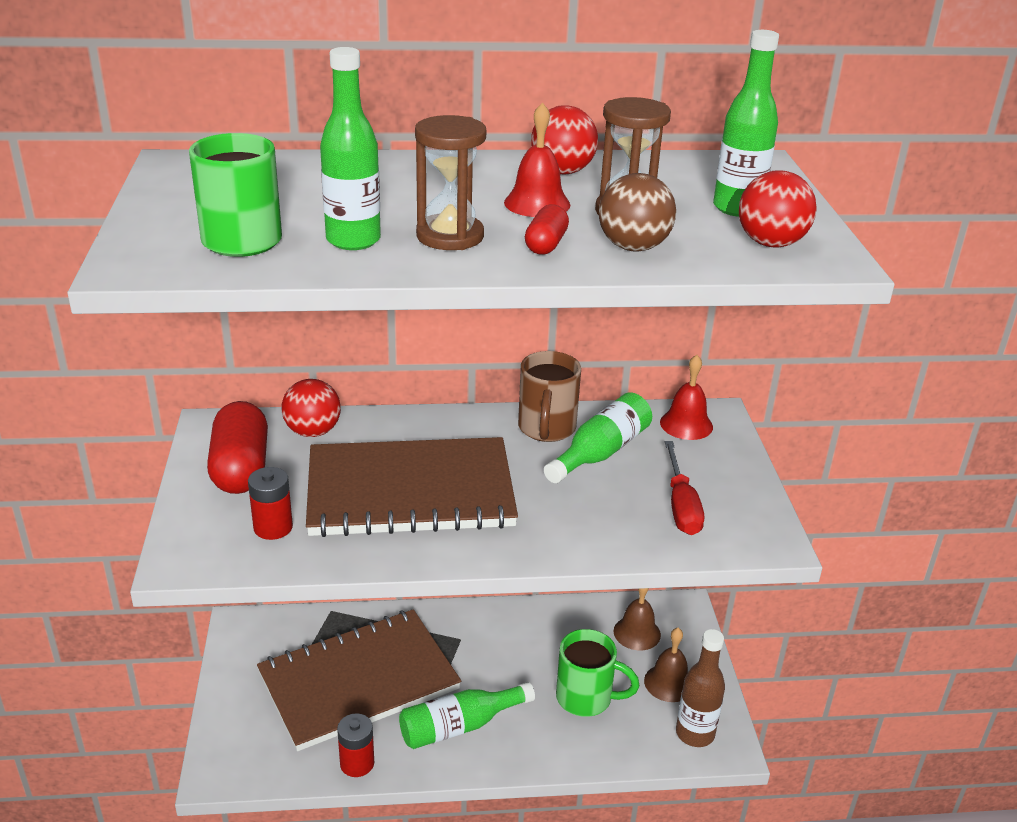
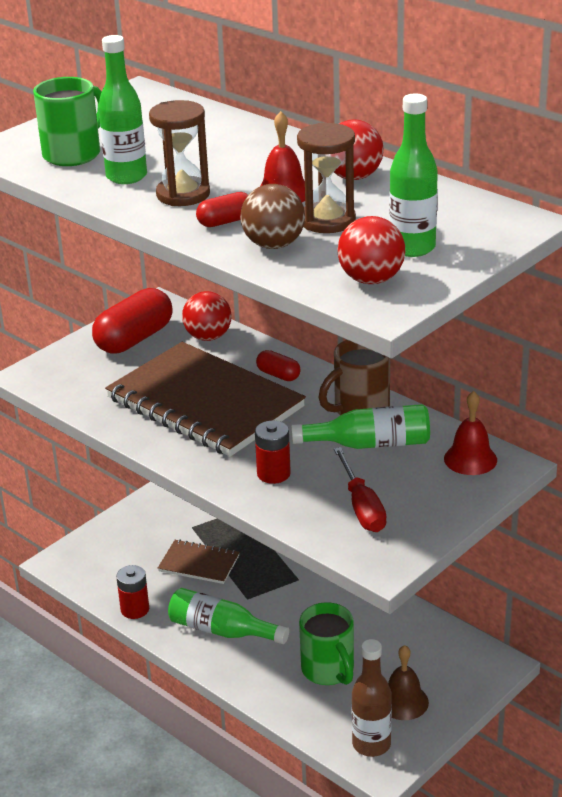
camera: 50 degrees right, 0 degrees up
red battery [248,467,293,540] -> red battery moved to [255,421,291,484]
brown notebook [257,609,461,751] -> brown notebook [158,539,240,584], size x0.47
brown bell [614,588,661,650] -> none
red screwdriver [665,441,704,535] -> red screwdriver turned 60 degrees counterclockwise [334,447,386,532]
none -> red capsule [256,350,301,381]

